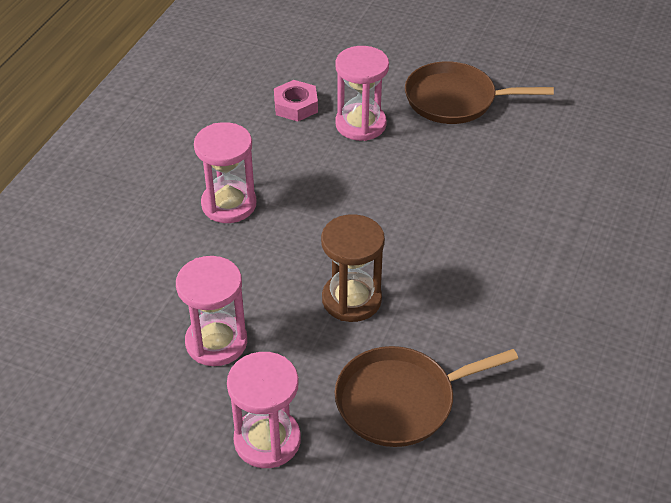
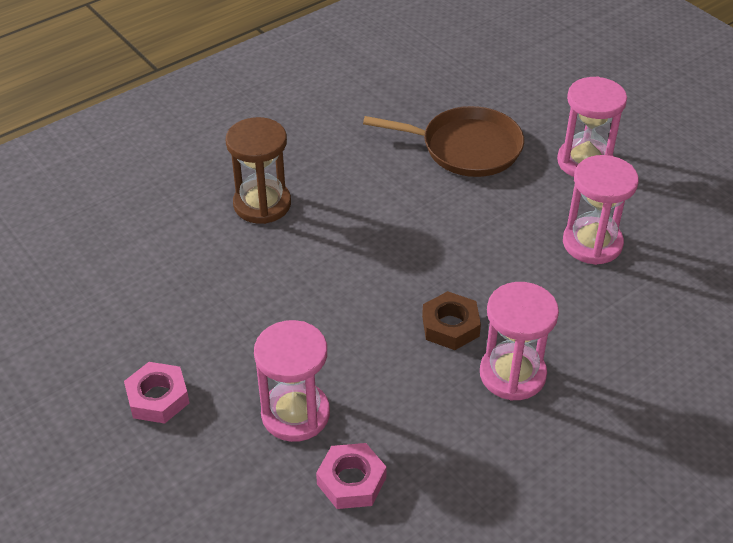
camera: 150 degrees left, 0 degrees up
brown hourglass [321,214,385,322] -> brown hourglass moved to [225,117,291,224]
brown pan [405,61,554,124] -> pink nut [124,362,189,424]
none -> brown nut [422,291,481,350]

